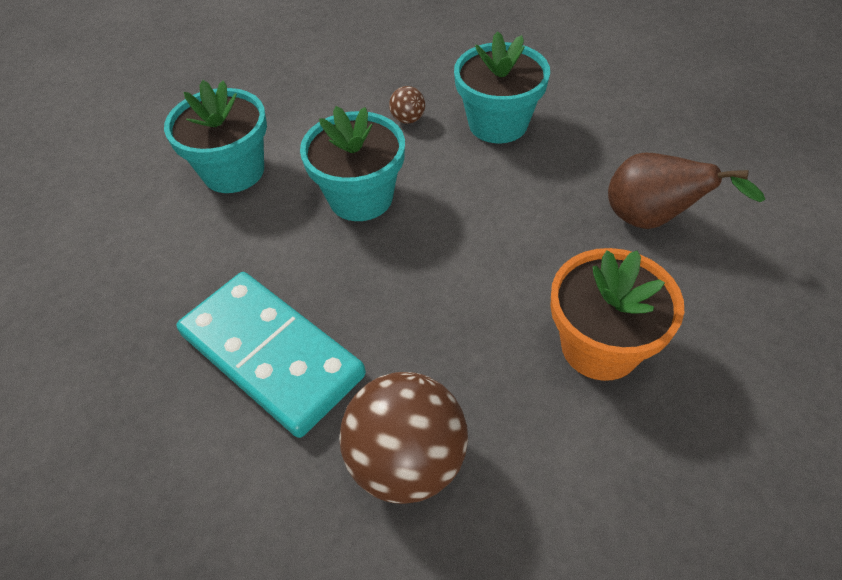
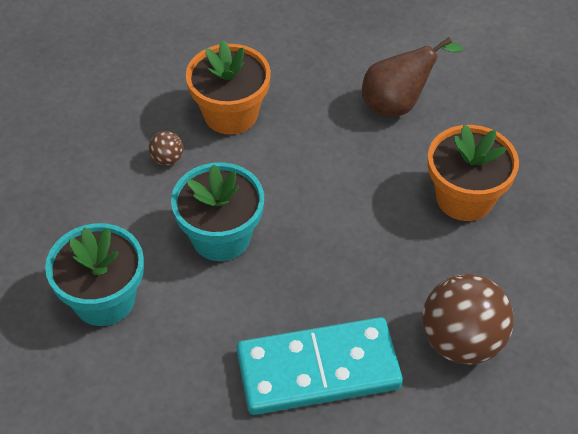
camera: 55 degrees left, 0 degrees up
turquoise flower pot [454,31,550,143] -> orange flower pot [186,40,271,135]

